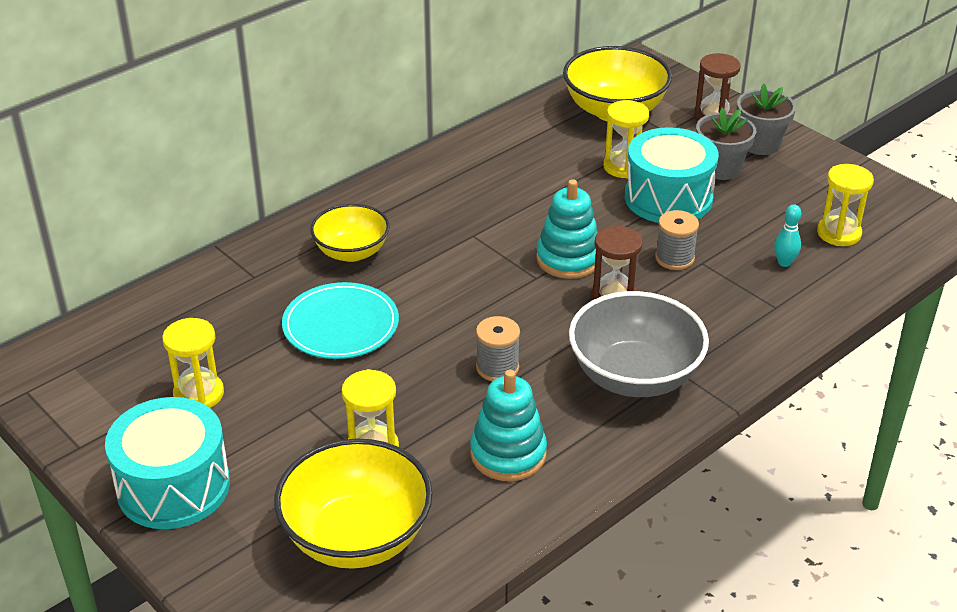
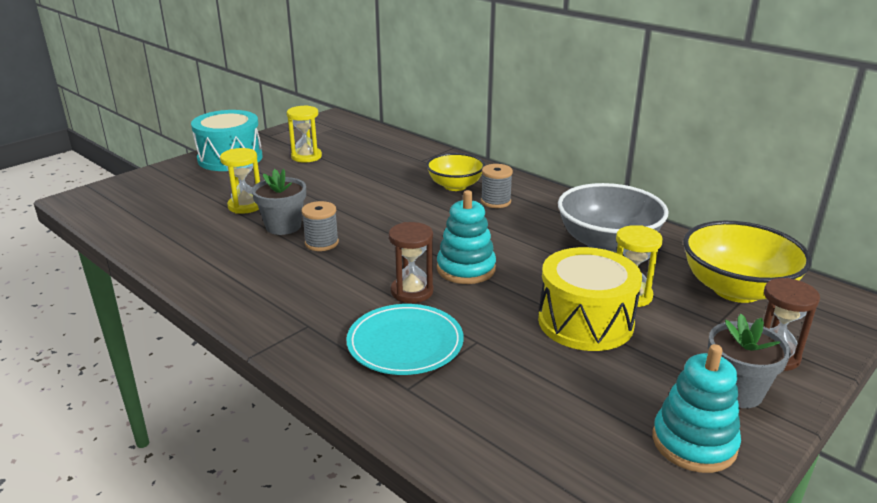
camera: 85 degrees right, 10 degrees down
yellow bowl [274,438,433,569] -> none
turquoise plate [282,282,399,359] -> turquoise plate moved to [346,304,464,375]
turquoise stacking toy [470,370,547,481] -> turquoise stacking toy moved to [653,344,741,473]
grey bowl [569,291,709,397] -> grey bowl moved to [558,183,669,253]
turquoise drum [625,127,719,223] -> yellow drum [538,247,642,351]
grey spool [655,210,699,270] -> grey spool moved to [481,164,513,208]
grey flower pot [696,108,756,180] -> grey flower pot moved to [252,169,306,235]
turquoise bowling pin [774,204,801,267] -> none
yellow hourglass [817,164,874,246] -> none

